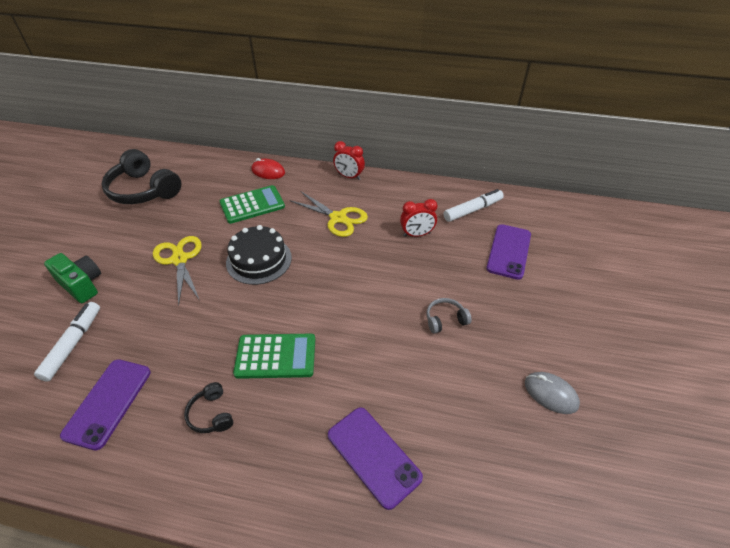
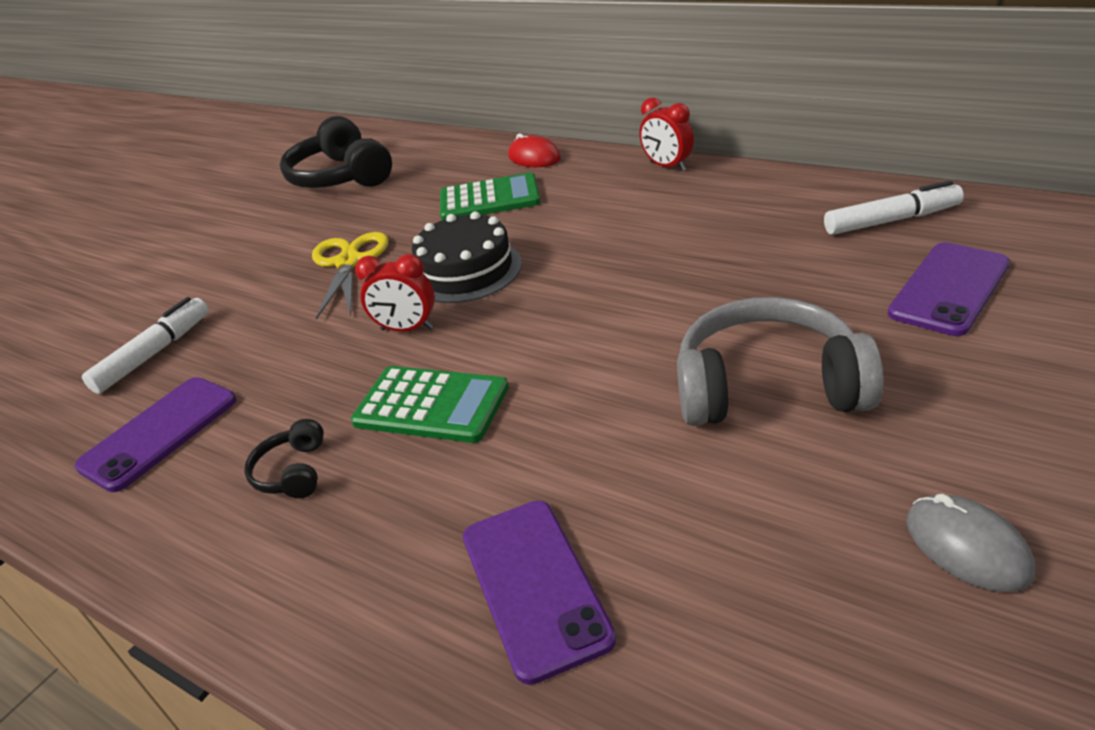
camera: 25 degrees right, 10 degrees down
green camera [44,253,101,303] -> none
yellow scissors [289,191,368,237] -> none
red clock [400,199,437,237] -> red clock moved to [355,254,435,332]
grey headphones [427,298,472,334] -> grey headphones [677,297,883,426], size x2.16

